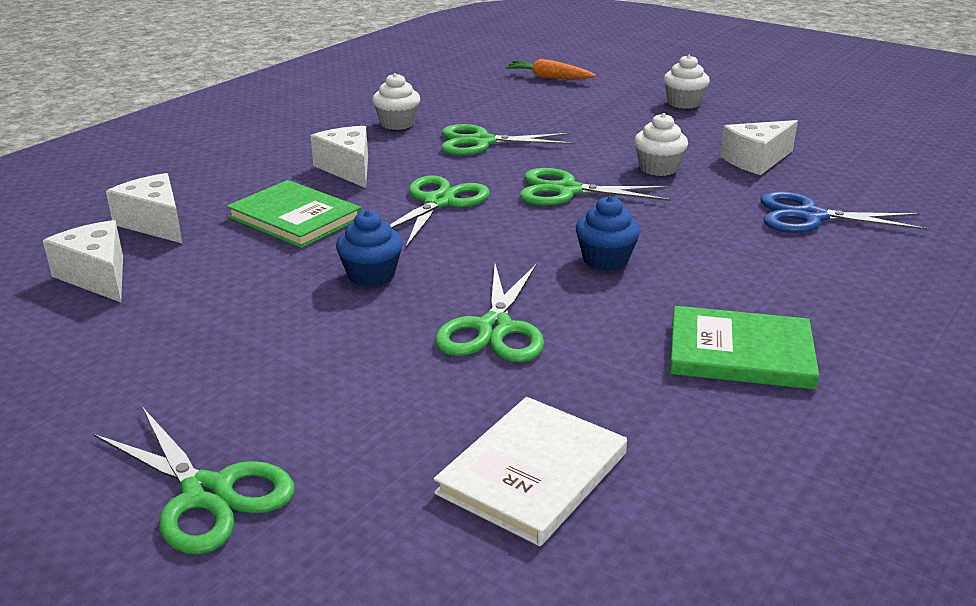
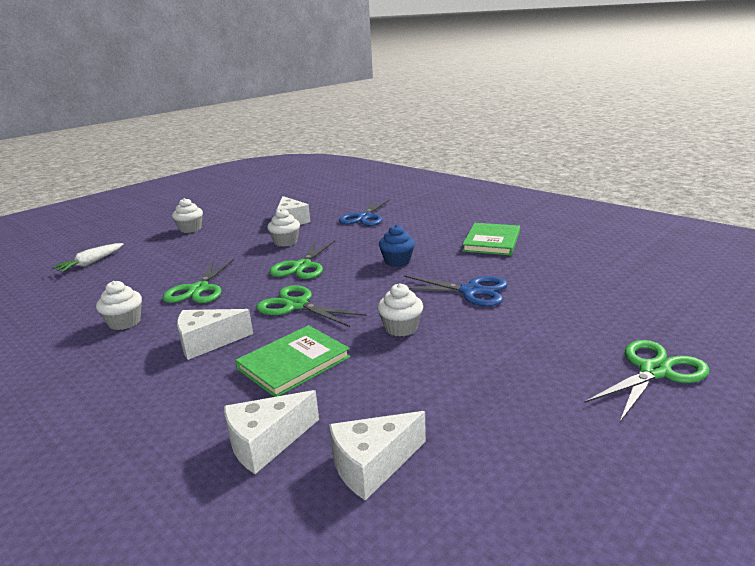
camera: 80 degrees left, 5 degrees down
blue cupcake [336,210,403,287] -> white cupcake [377,283,423,337]
white book [434,397,627,546] -> none
green scissors [435,264,544,362] -> blue scissors [404,275,508,306]
orange carrot [505,59,596,79] -> white carrot [52,243,123,272]

